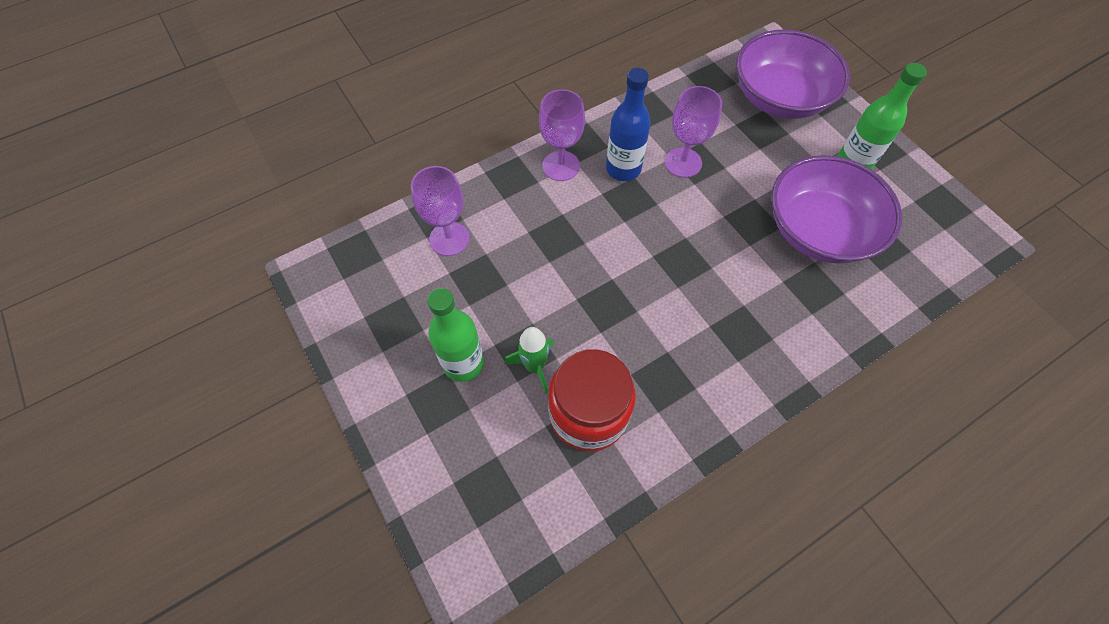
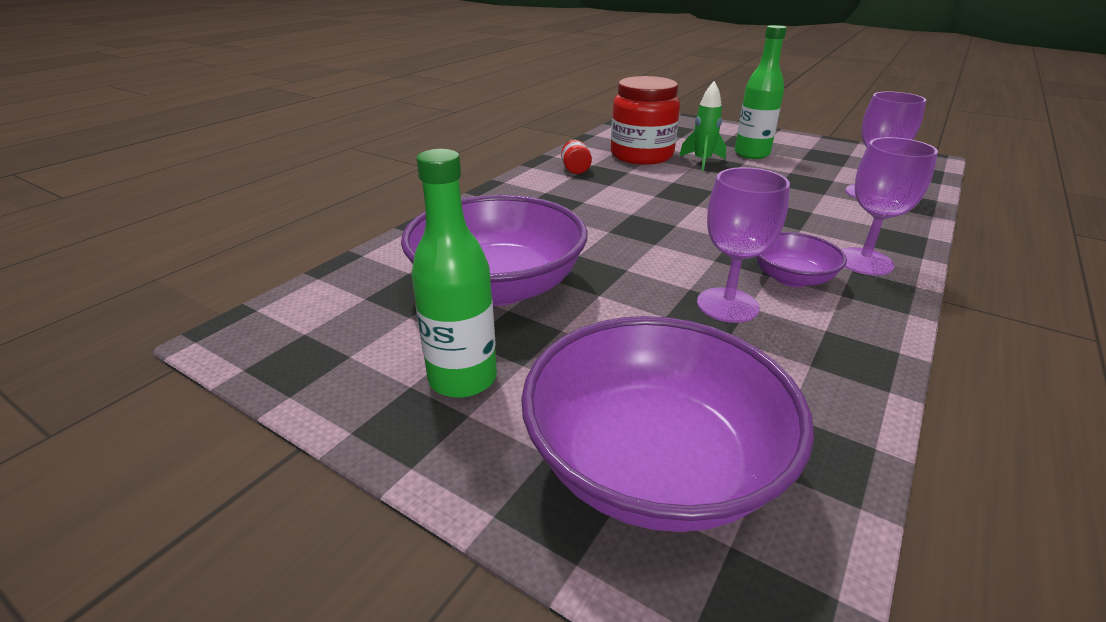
camera: 155 degrees right, 30 degrees down
blue bottle [606,68,650,181] -> purple bowl [756,232,847,287]
none -> red jar [561,140,592,174]

